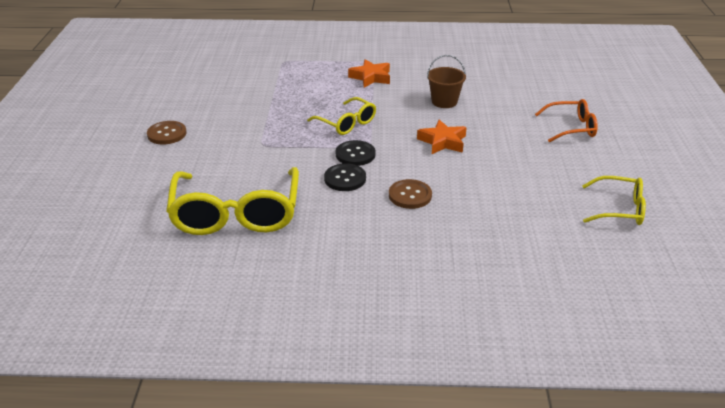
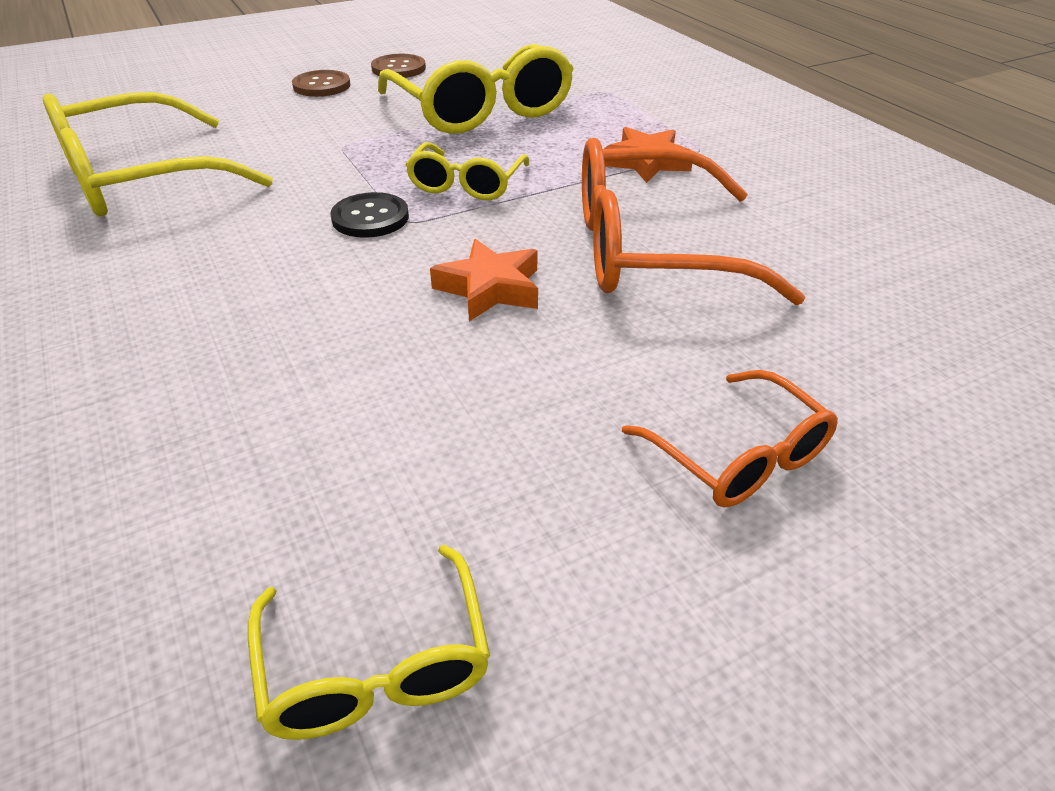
camera: 60 degrees right, 5 degrees up
black button [324,163,366,191] -> none
brown button [389,179,432,209] -> brown button moved to [371,54,426,78]
brown bucket [427,55,466,108] -> orange glasses [582,138,805,305]
none -> yellow glasses [378,44,574,134]

